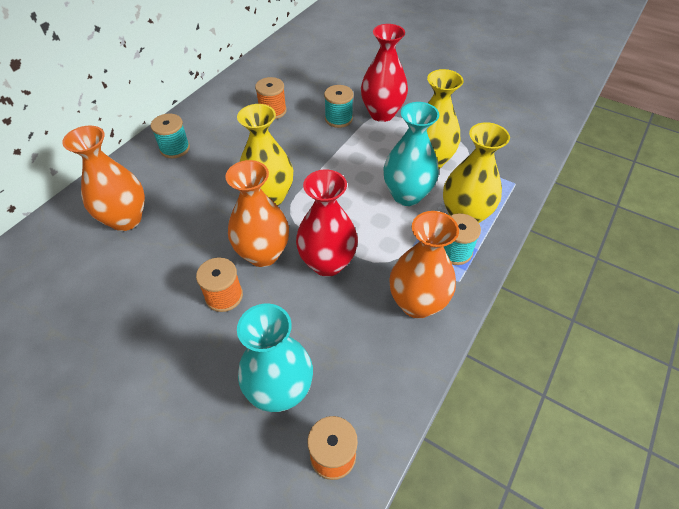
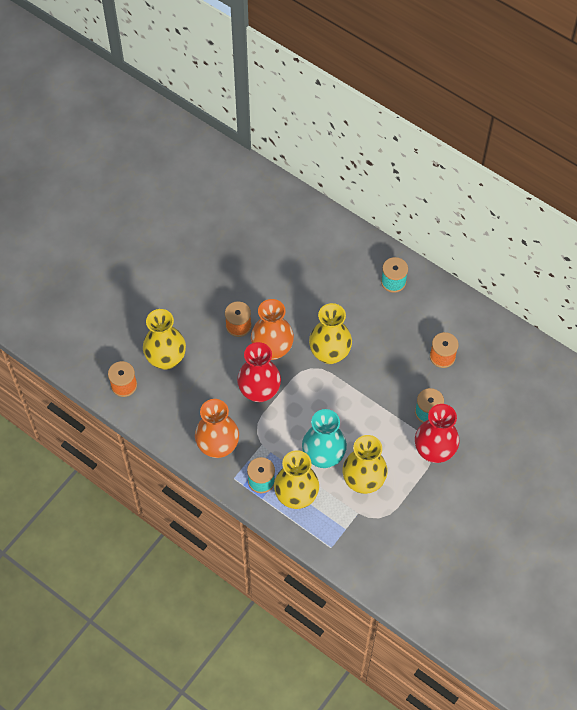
camera: 95 degrees right, 10 degrees up
orange vase [62,125,145,231] -> none
turquoise vase [237,303,313,412] -> yellow vase [143,309,186,370]

